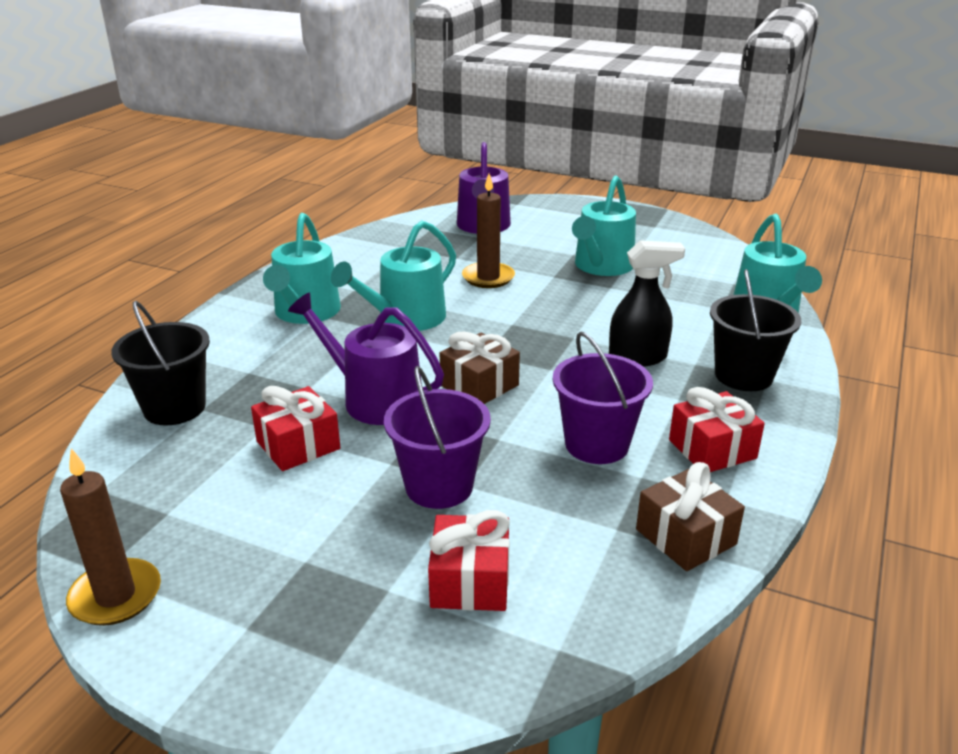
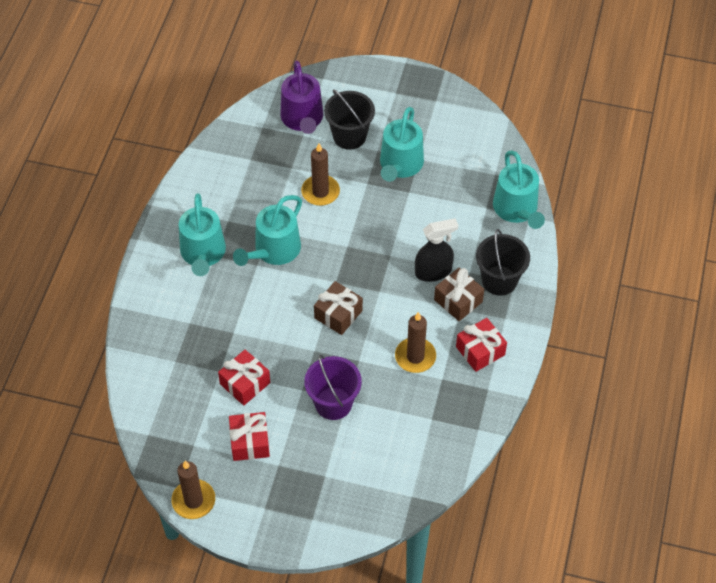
camera: 10 degrees left, 25 degrees up
black bucket [111,301,210,425] -> black bucket moved to [324,89,375,150]
purple watering can [288,292,444,425] -> none
red gift [428,510,510,611] -> red gift moved to [229,412,270,461]
purple bucket [553,331,653,464] -> brown candle [395,312,436,373]
brown gift [636,462,745,571] -> brown gift moved to [434,268,484,321]

